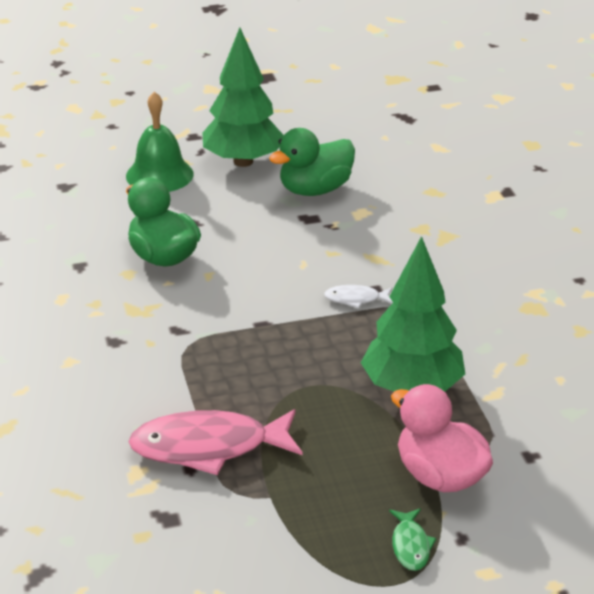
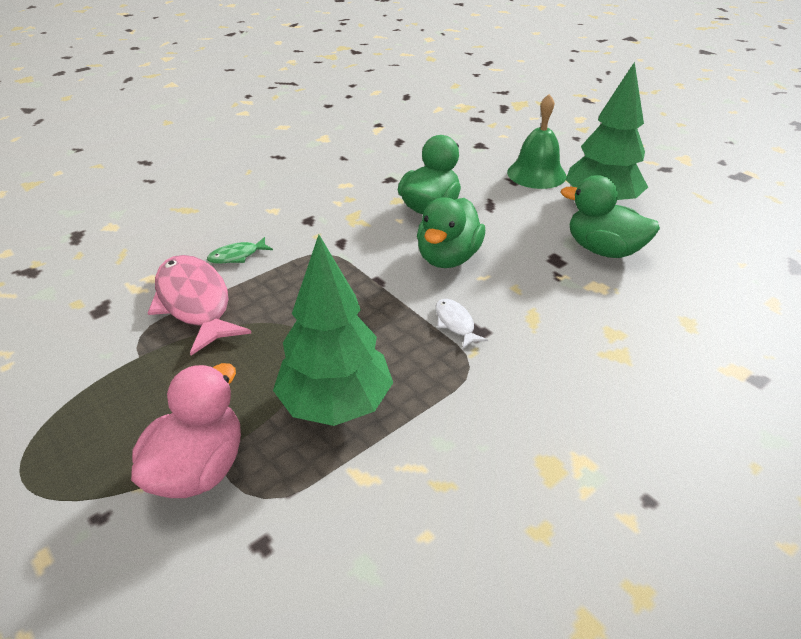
camera: 65 degrees right, 5 degrees up
green fish [389,508,436,571] -> green fish moved to [207,237,273,264]
none -> green duck [417,197,485,268]

